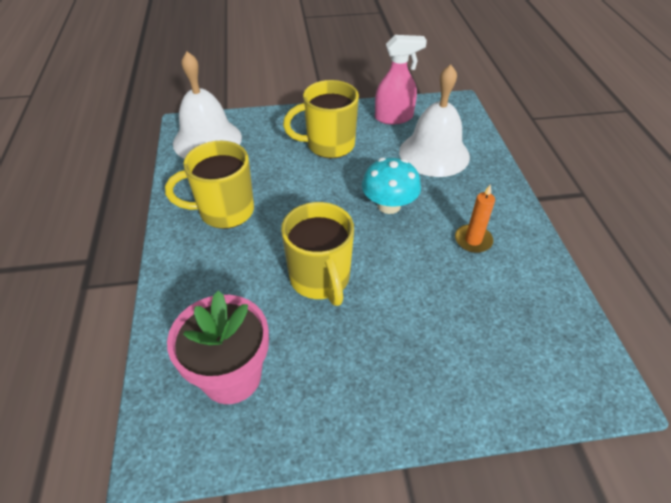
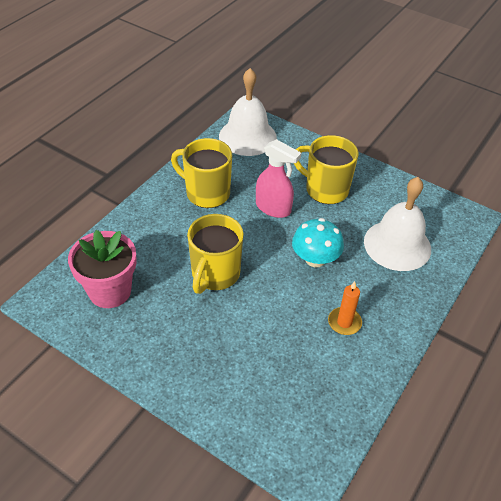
camera: 40 degrees right, 0 degrees up
pink spray bottle [375,35,427,124] -> pink spray bottle moved to [256,139,301,218]

